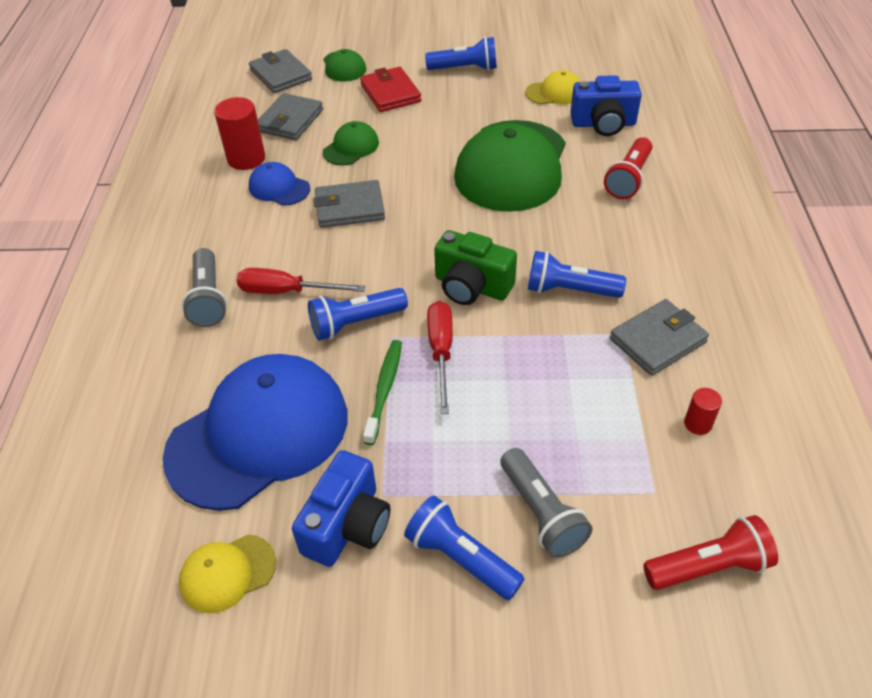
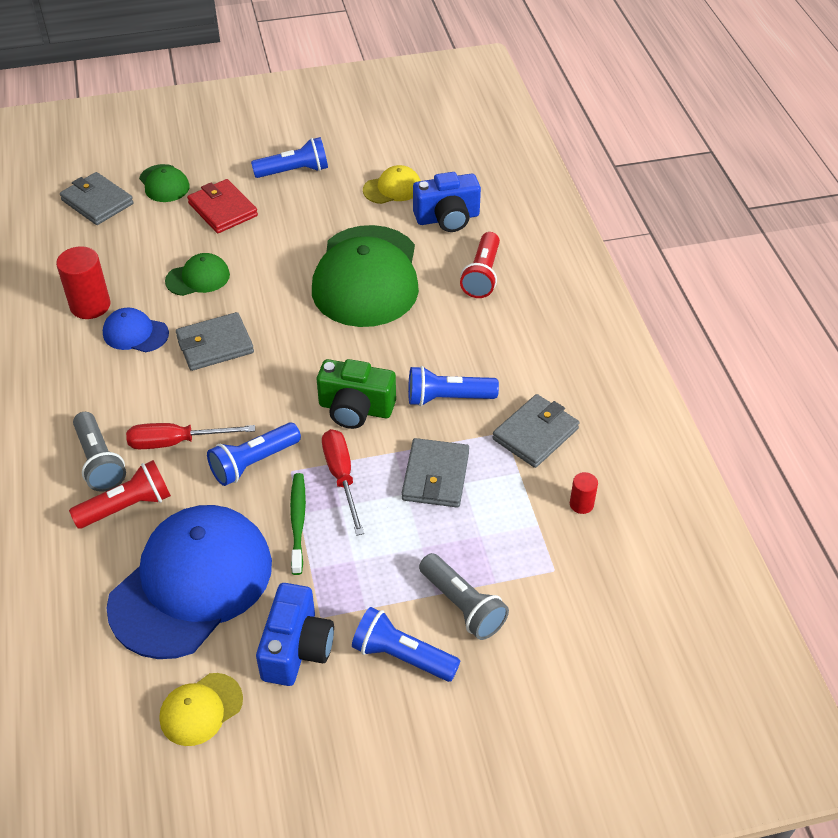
camera: 15 degrees left, 0 degrees up
grey wallet [258,93,323,140] -> grey wallet moved to [402,438,469,507]
green cap [323,121,379,165] -> green cap turned 45 degrees clockwise [165,253,230,296]
red flashlight [643,515,778,590] -> red flashlight moved to [69,460,171,529]

